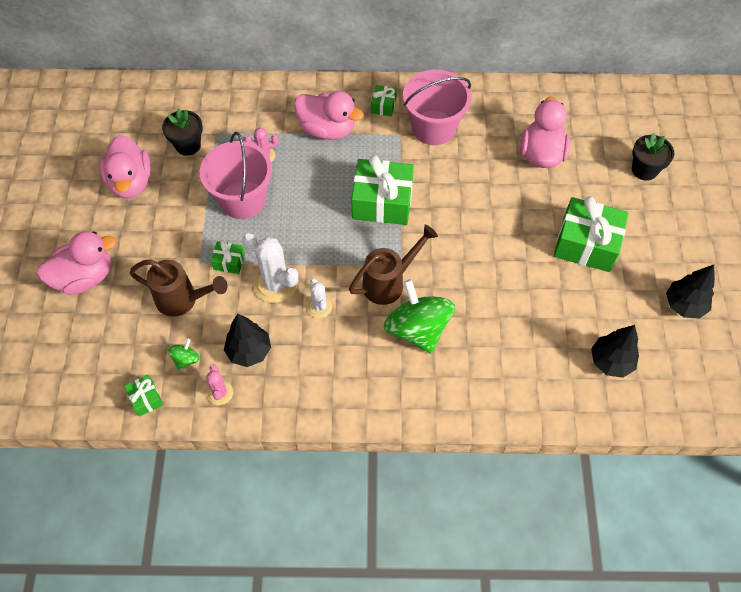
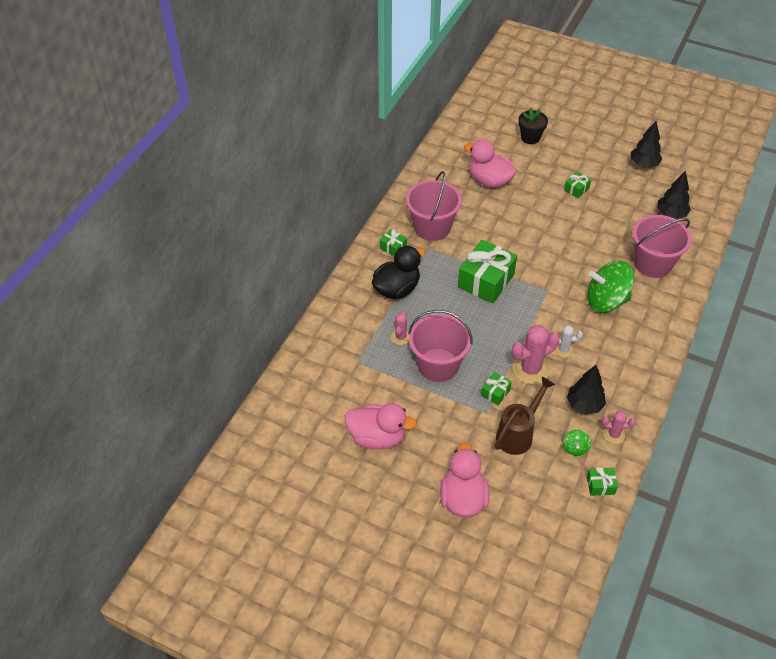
camera: 65 degrees left, 10 degrees down
black flower pot [162,108,203,156] -> none
green spinning top [168,339,200,370] -> green spinning top turned 135 degrees counterclockwise [563,430,591,456]
white cactus [242,233,298,303] -> pink cactus [512,325,560,384]
pink duck [294,91,364,140] -> black duck [372,246,426,299]
brown watering can [349,225,438,305] -> none
green gift [554,196,629,272] -> green gift [564,171,591,198], size x0.47
none -> pink bucket [633,215,692,278]

